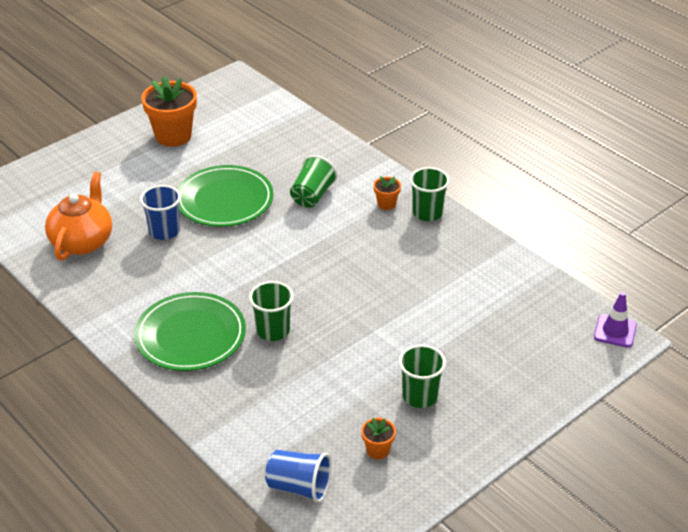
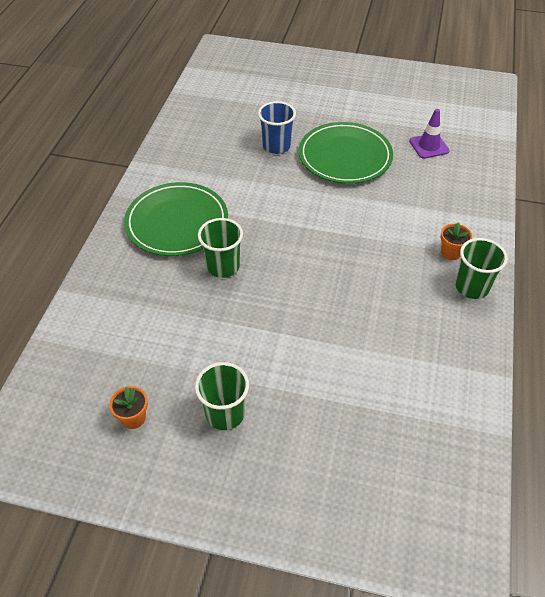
camera: 55 degrees right, 10 degrees up
orange teapot [45,172,112,261] -> none
orange flower pot [141,76,197,147] -> none
blue cup [265,450,331,503] -> none
green cup [290,155,338,208] -> none
purple traffic cone [594,292,637,348] -> purple traffic cone moved to [409,109,450,159]

